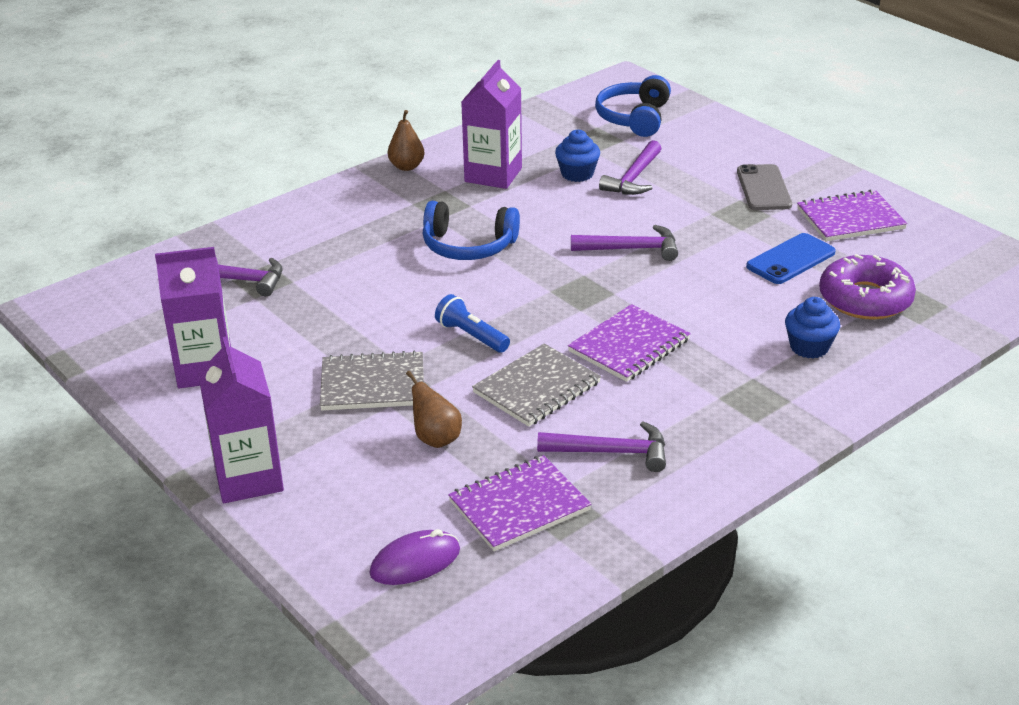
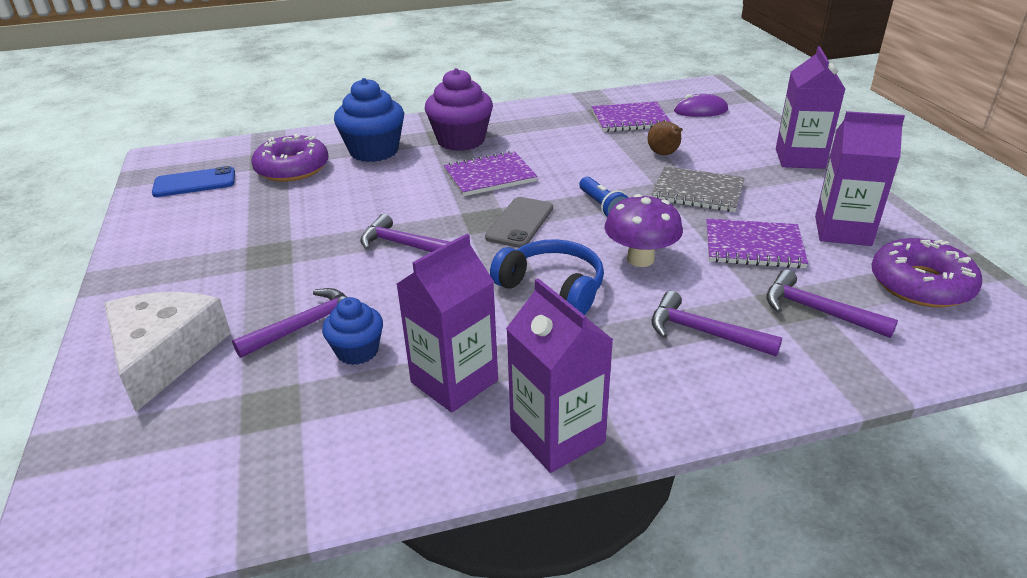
camera: 155 degrees left, 0 degrees up
brown pear [388,110,424,171] -> purple carton [506,278,613,473]
grey notebook [472,343,601,427] -> none
purple hammer [537,421,666,472] -> purple hammer moved to [651,291,782,356]
blue headphones [595,75,671,137] -> none
grey phone [737,164,792,210] -> grey phone moved to [485,197,553,248]
blue phone [746,233,836,284] -> blue phone moved to [152,166,235,197]
blue cupcake [785,297,840,358] -> blue cupcake [334,78,404,162], size x1.73
purple notebook [797,190,908,241] -> purple notebook moved to [706,218,808,268]
none -> white cheese [104,292,231,412]
none -> purple cupcake [425,68,493,151]
none -> purple mushroom [604,194,683,267]
none -> purple donut [871,238,982,308]

